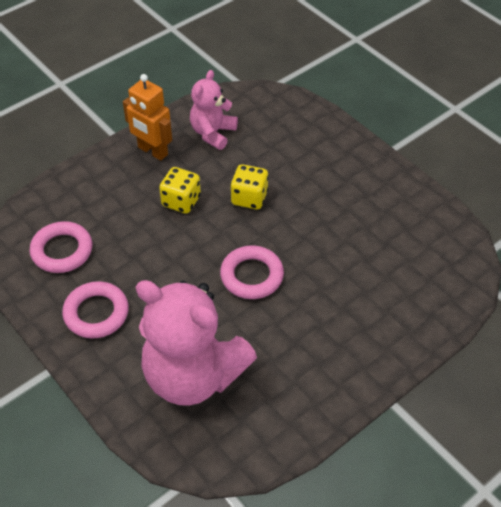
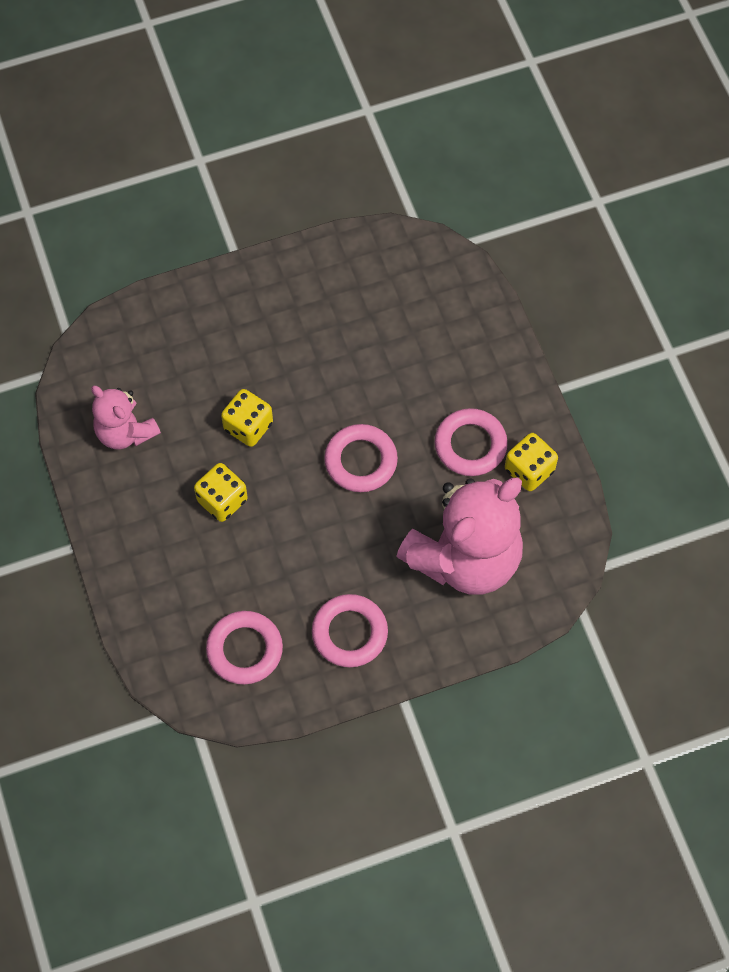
camera: 70 degrees left, 15 degrees up
orange robot [123,74,172,161] -> none
none -> pink ring [435,408,508,476]
none -> yellow dice [505,433,558,491]

